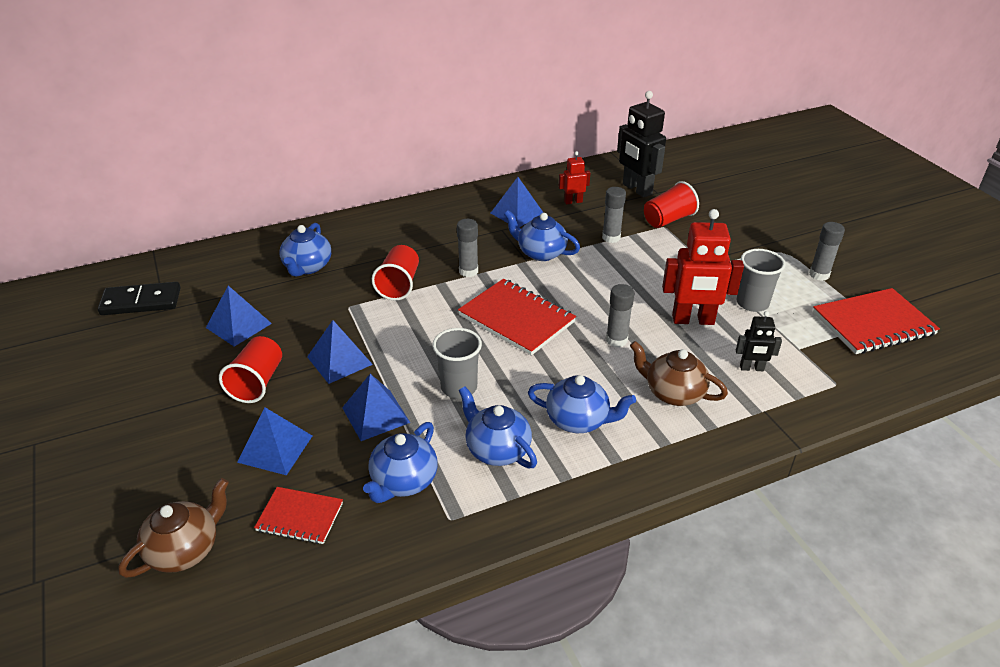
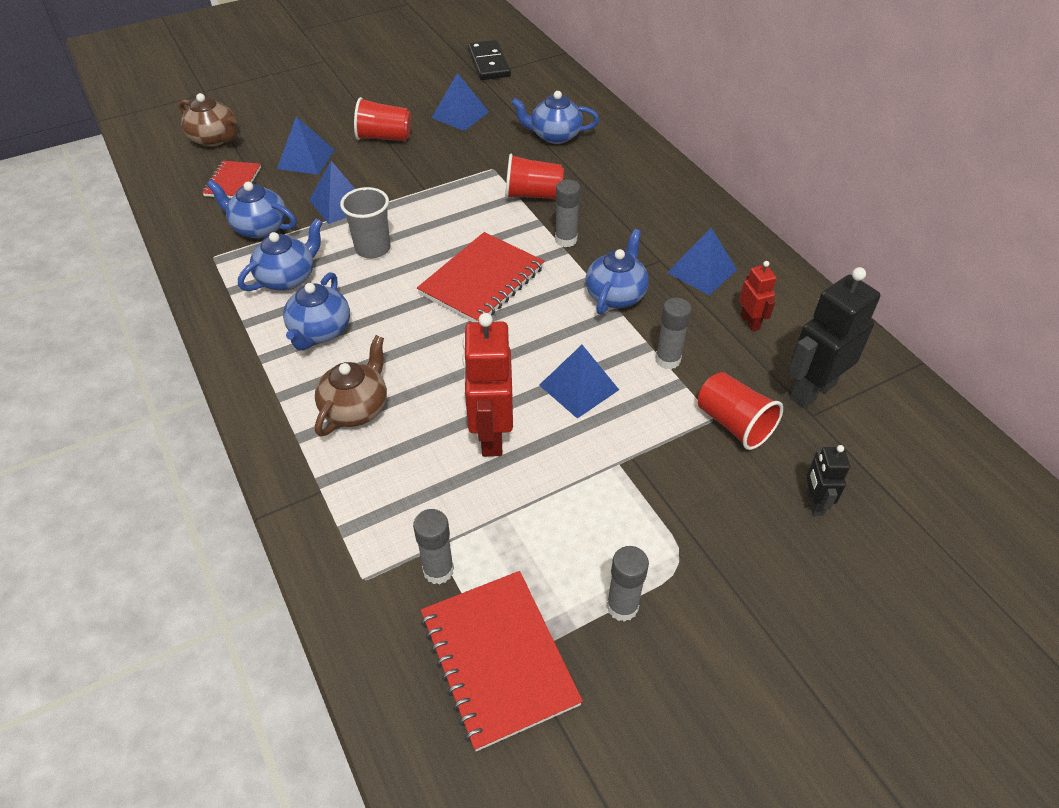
camera: 85 degrees right, 10 degrees up
blue pyramid [307,320,373,384] -> blue pyramid moved to [539,345,619,419]
grey glue stick [606,284,634,348] -> grey glue stick moved to [413,509,454,584]
grey cup [736,249,786,312] -> none
black robot [736,311,782,371] -> black robot moved to [806,445,850,516]

